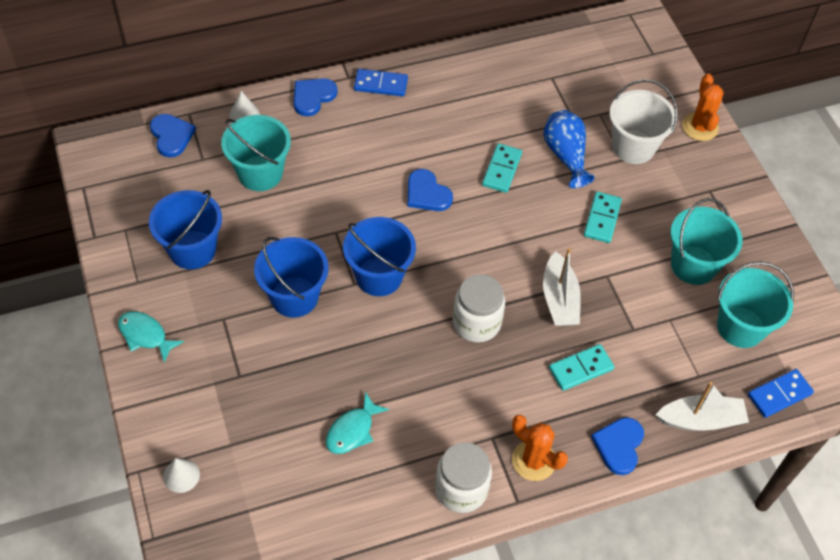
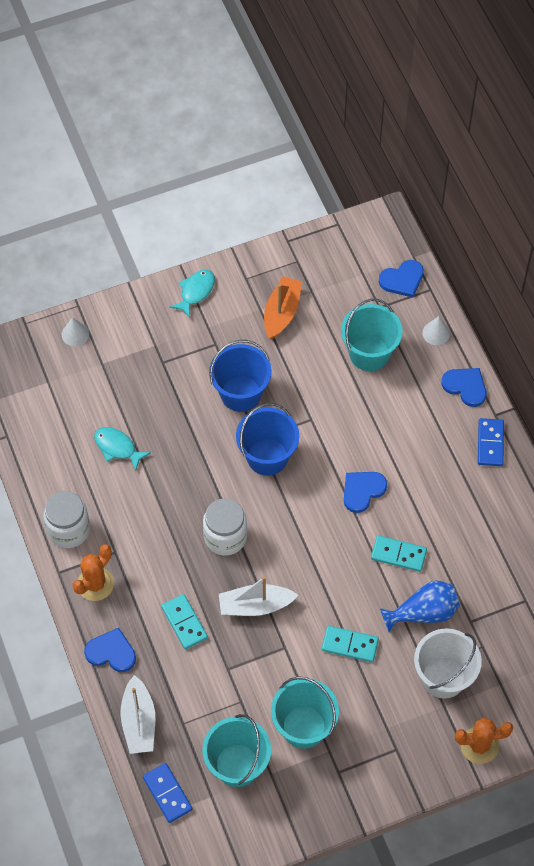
camera: 90 degrees right, 5 degrees up
blue bucket [149,190,222,269] -> orange boat [264,276,302,340]

